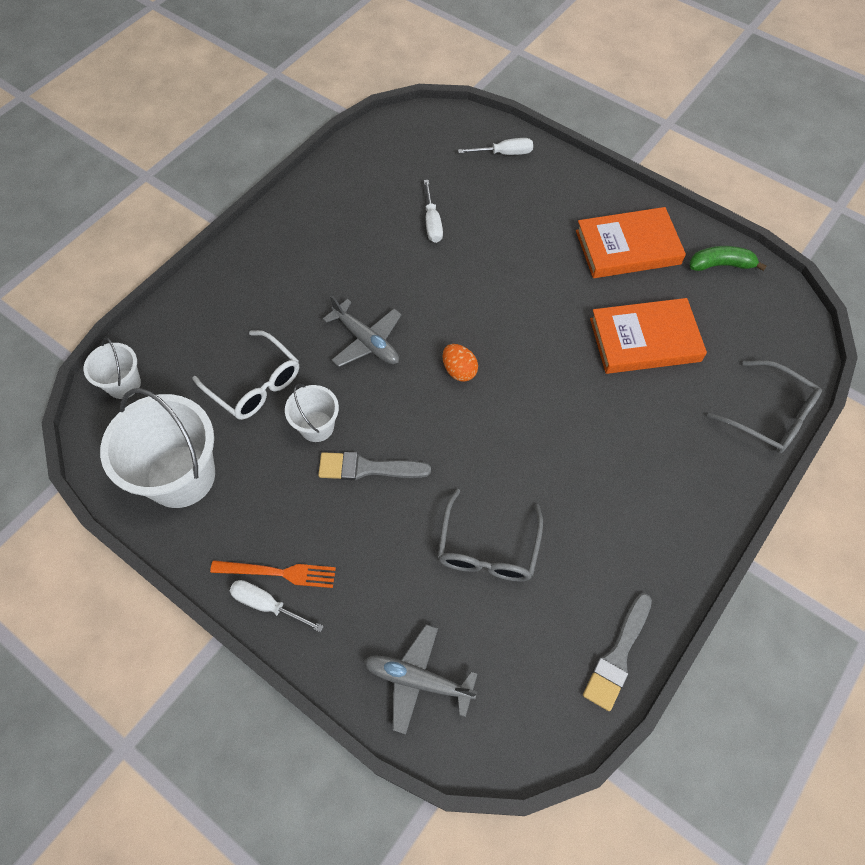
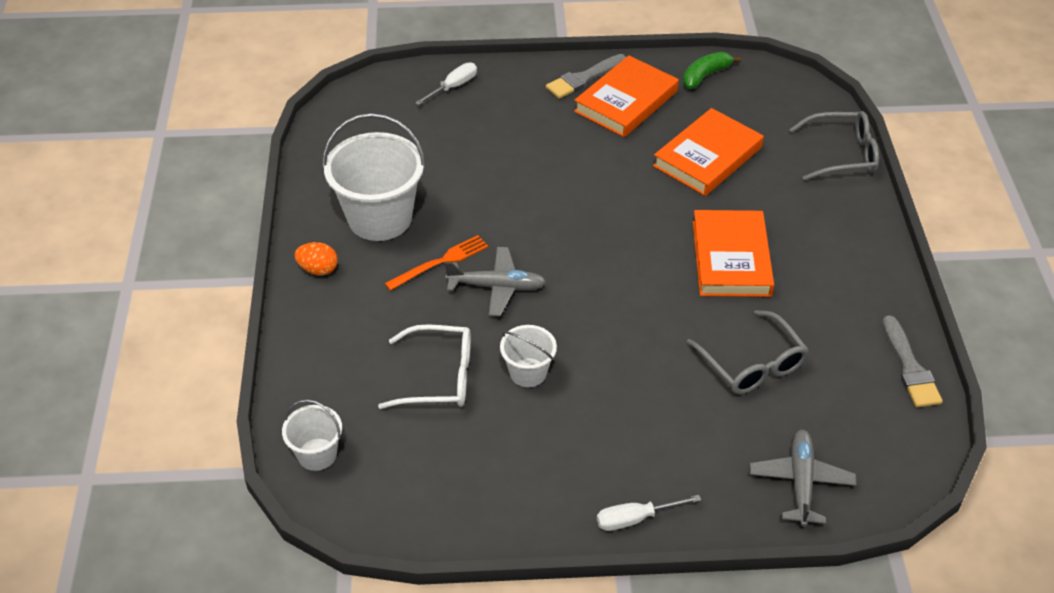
camera: 40 degrees left, 15 degrees down
white bucket [100,388,215,508] -> white bucket moved to [322,113,426,241]
orange fork [210,560,336,588] -> orange fork moved to [385,235,488,291]
grey brush [318,452,431,480] -> grey brush moved to [546,54,626,99]
grey plane [364,624,477,734] -> grey plane turned 120 degrees clockwise [750,430,856,527]
white screwdriver [424,180,443,243] -> none
orange egg [442,344,478,382] -> orange egg moved to [294,242,338,275]
none -> orange book [693,210,774,297]

